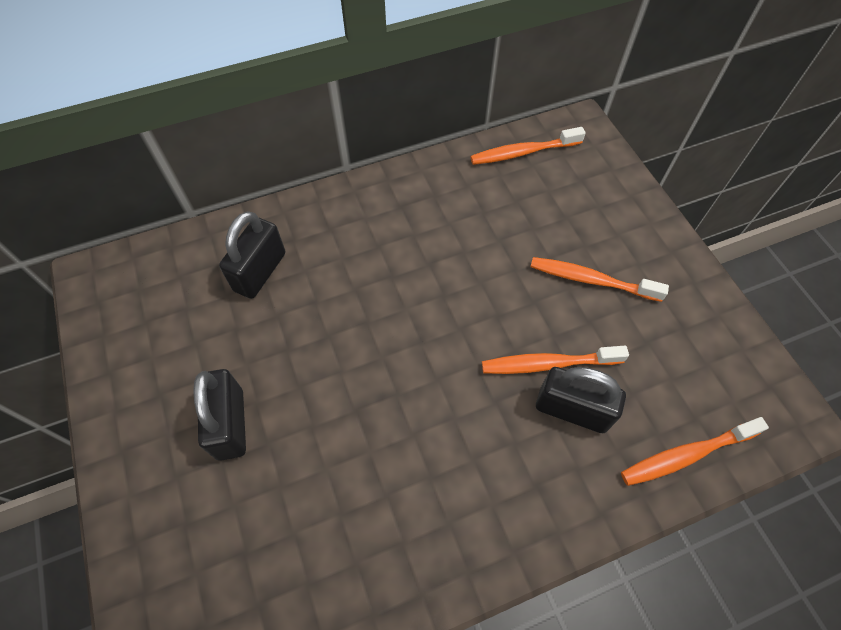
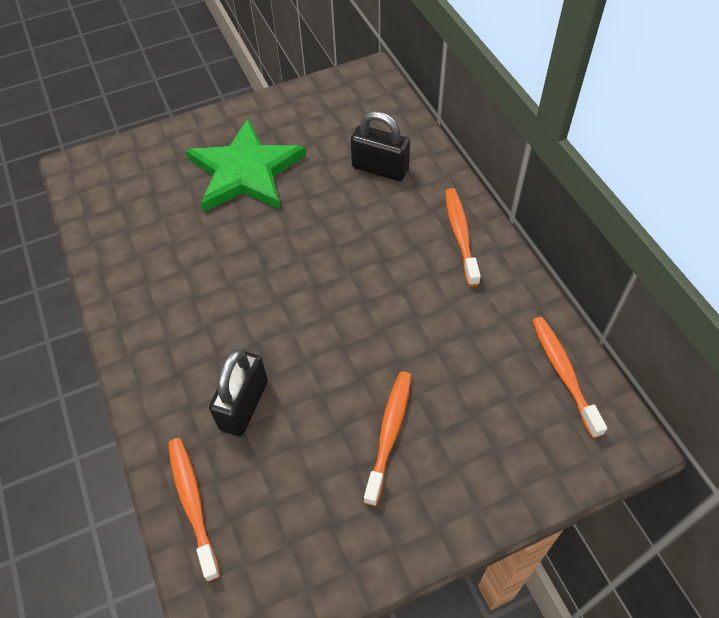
camera: 90 degrees right, 5 degrees down
black padlock [193,369,246,461] -> green star [185,119,306,212]
orange toothbrush [482,346,629,374] -> orange toothbrush moved to [445,188,481,287]

